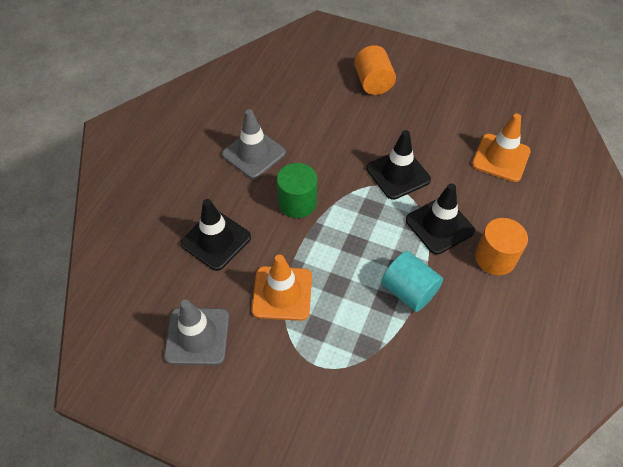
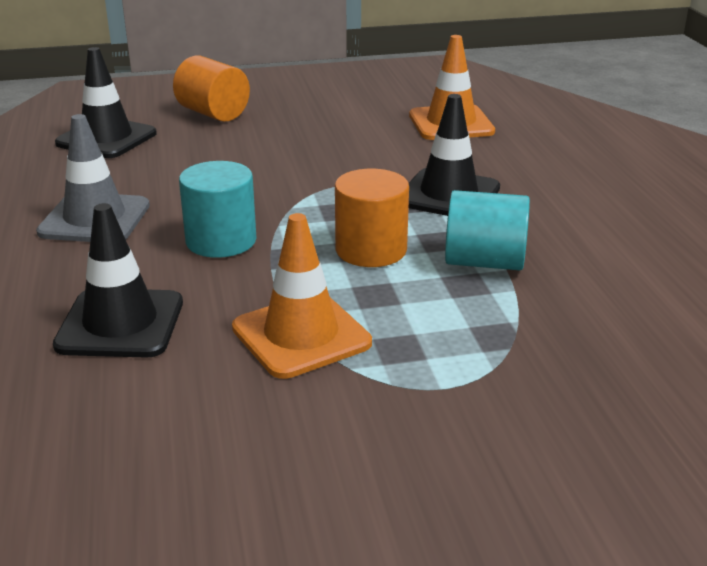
camera: 35 degrees left, 25 degrees down
grey traffic cone [164,300,229,365] -> none
green cylinder [277,163,317,218] -> turquoise cylinder [179,161,256,258]
black traffic cone [367,130,431,200] -> black traffic cone moved to [55,47,157,158]
orange cylinder [475,218,528,275] -> orange cylinder moved to [335,169,409,267]

